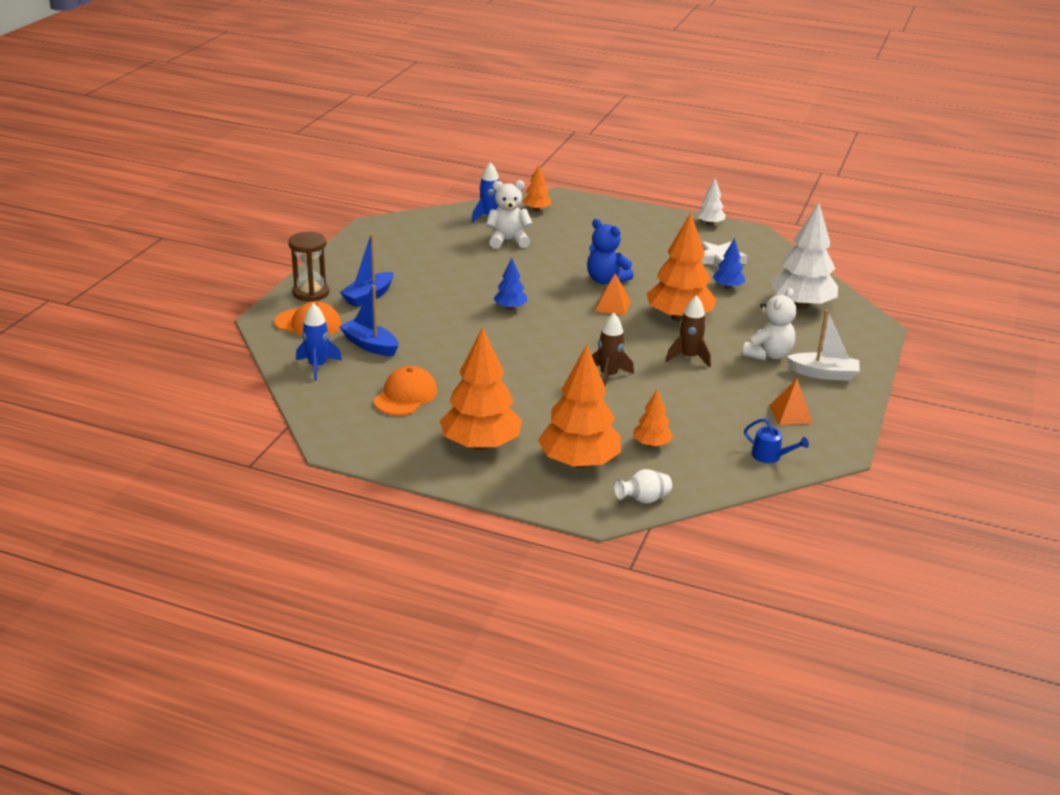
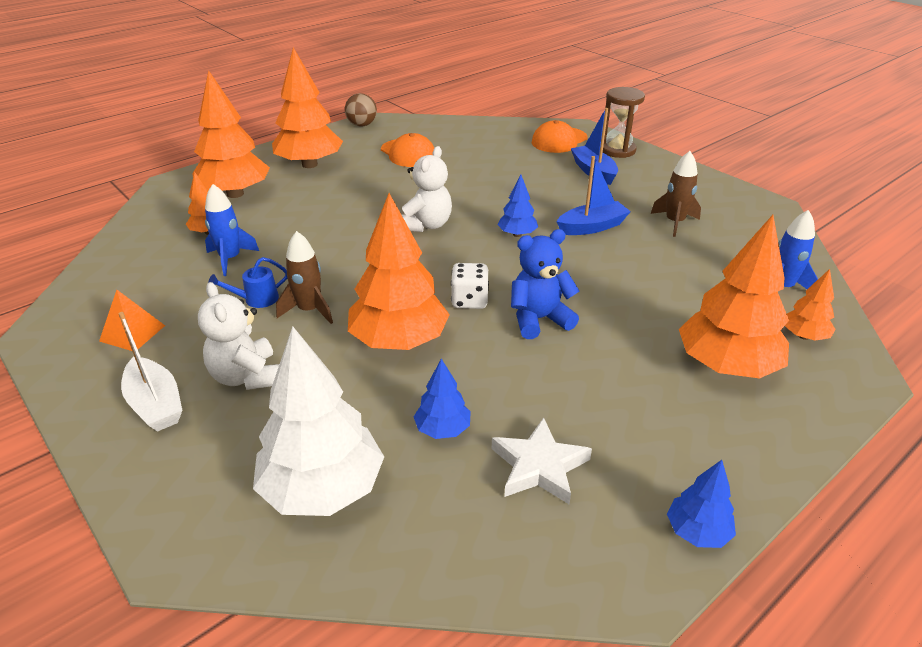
camera: 120 degrees right, 5 degrees up
blue rocket [296,303,342,381] -> blue rocket moved to [205,184,259,276]
blue boat [339,285,398,356] -> blue boat moved to [557,156,631,235]
white teddy bear [486,180,533,249] -> white teddy bear moved to [401,146,452,232]
brown rocket [592,313,634,386] -> brown rocket moved to [651,151,701,237]
orange pyramid [595,273,630,315] -> white dice [451,263,489,309]
white vase [614,469,672,504] -> none
white tree [696,178,726,225] -> blue tree [667,460,736,548]
blue watering can [744,418,809,463] -> blue watering can moved to [208,257,287,308]
white boat [787,310,860,381] -> white boat turned 75 degrees counterclockwise [118,312,182,432]
none -> brown ball [345,93,377,126]
none -> orange tree [679,215,789,379]

